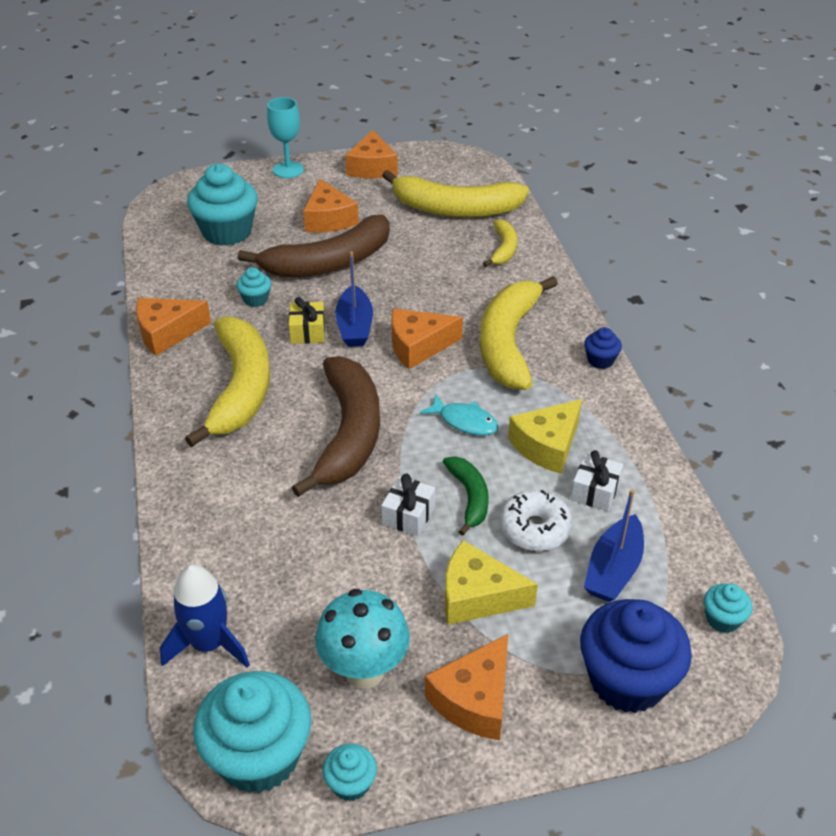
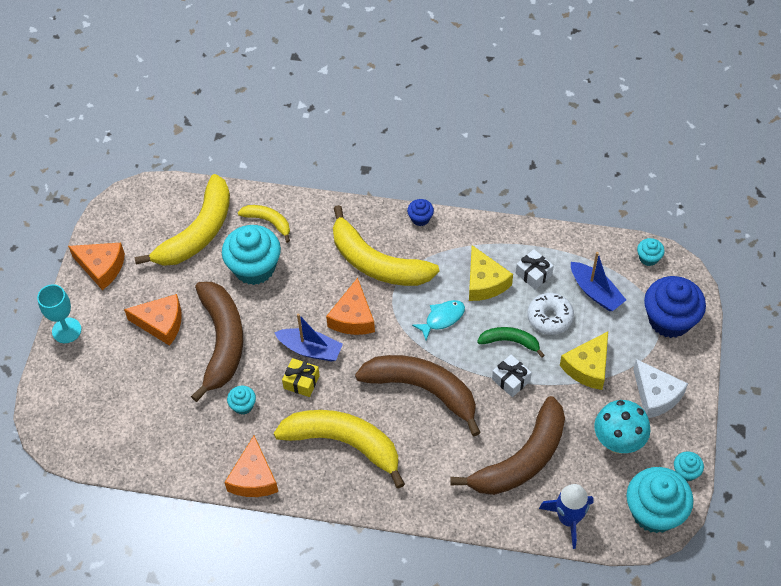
camera: 65 degrees left, 15 degrees up
turquoise cupcake [187,164,258,246] -> turquoise cupcake moved to [222,225,281,285]
orange cheese [425,634,508,740] -> white cheese [633,359,688,418]
none -> brown banana [451,396,565,495]

